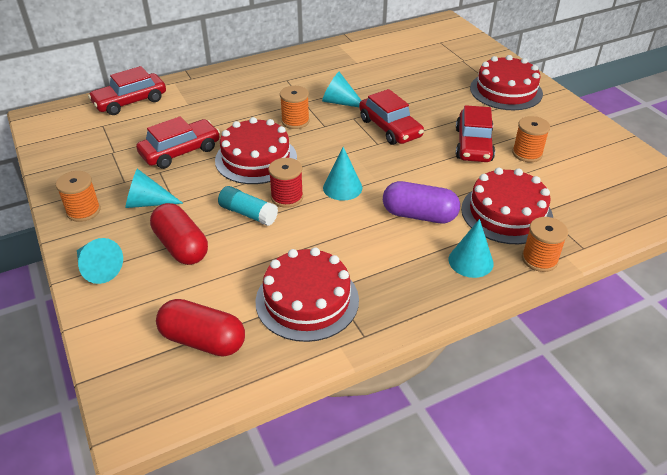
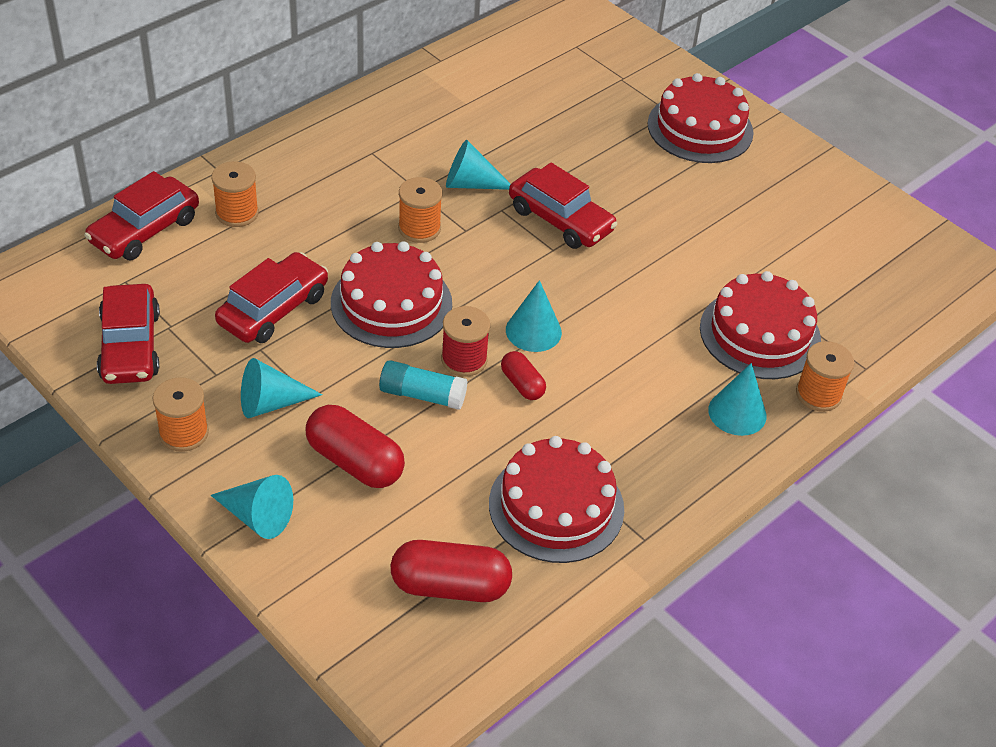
camera: 20 degrees left, 5 degrees up
purple capsule [383,181,460,223] -> none
red car [456,105,495,162] -> red car moved to [97,284,160,384]
orange spool [512,116,550,162] -> orange spool moved to [211,161,259,227]
none -> red capsule [501,351,546,400]

